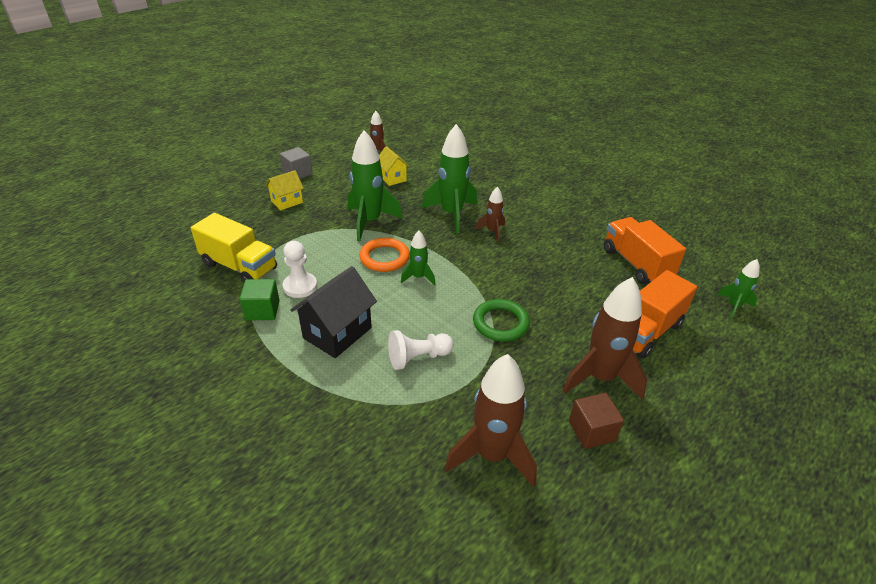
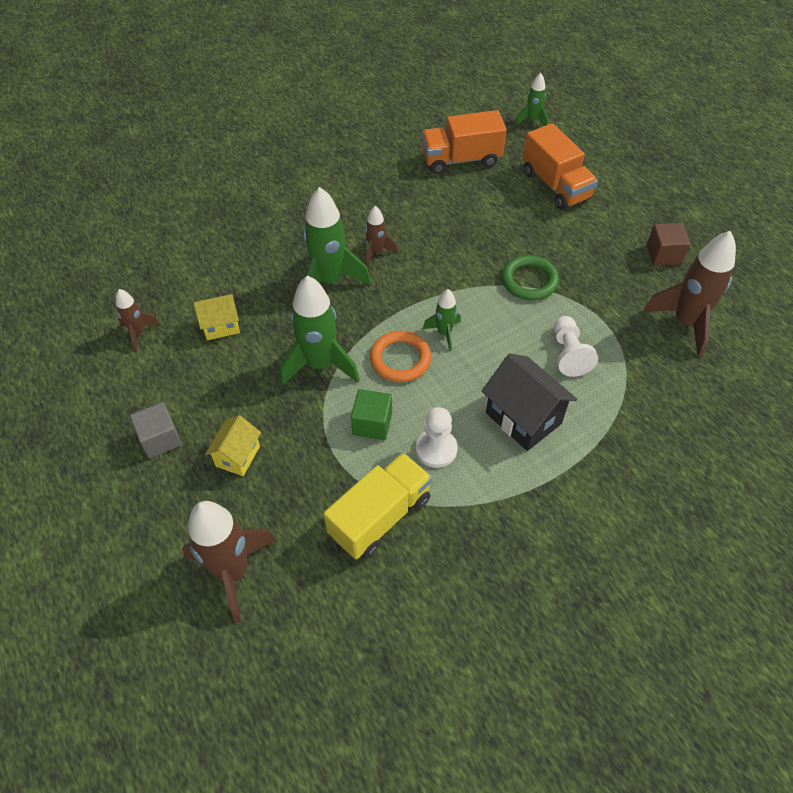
camera: 75 degrees left, 15 degrees up
green cube [239,279,280,320] -> green cube moved to [351,389,392,440]
yellow house [265,170,304,211] -> yellow house turned 45 degrees clockwise [205,415,261,476]
brown rocket [563,277,647,400] -> brown rocket moved to [182,501,276,623]

